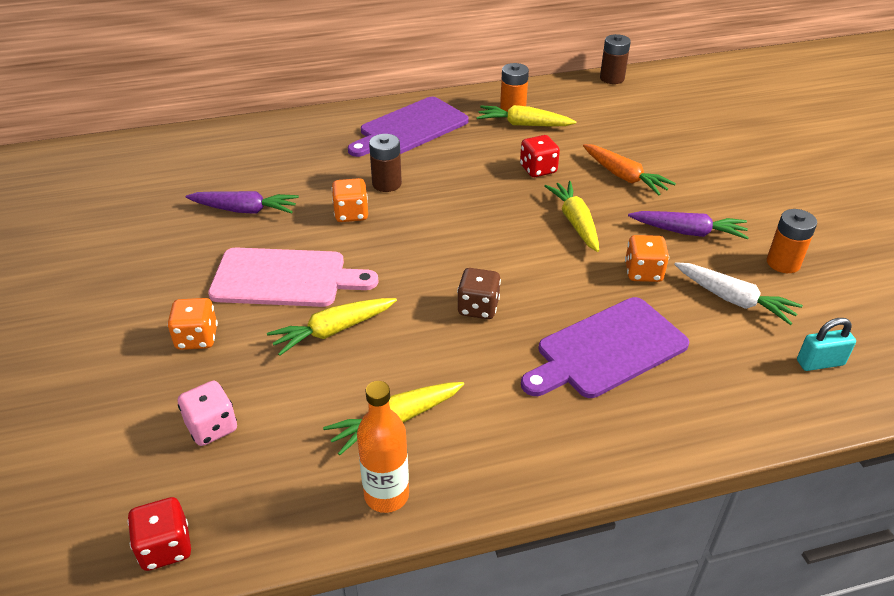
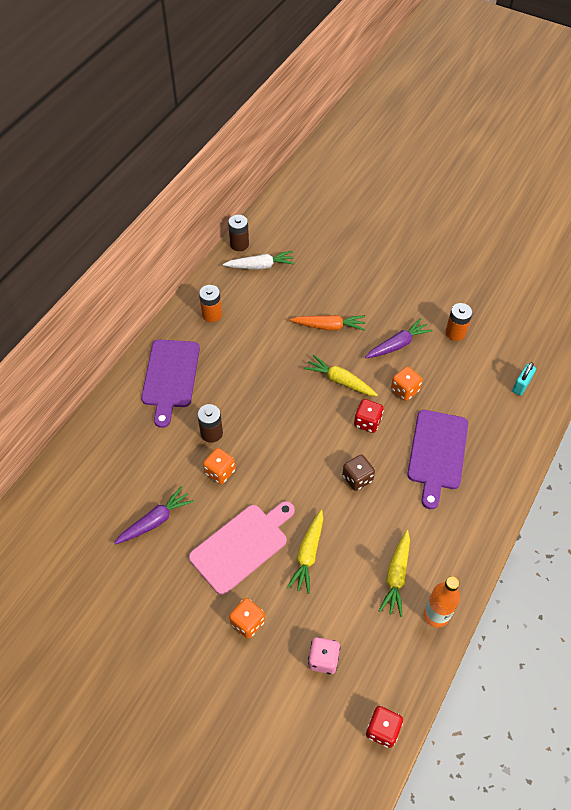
camera: 45 degrees left, 15 degrees up
yellow carrot [477,105,576,126] -> none
red dice [520,135,560,177] -> red dice moved to [354,399,384,433]
white carrot [674,262,803,325] -> white carrot moved to [223,251,295,270]

